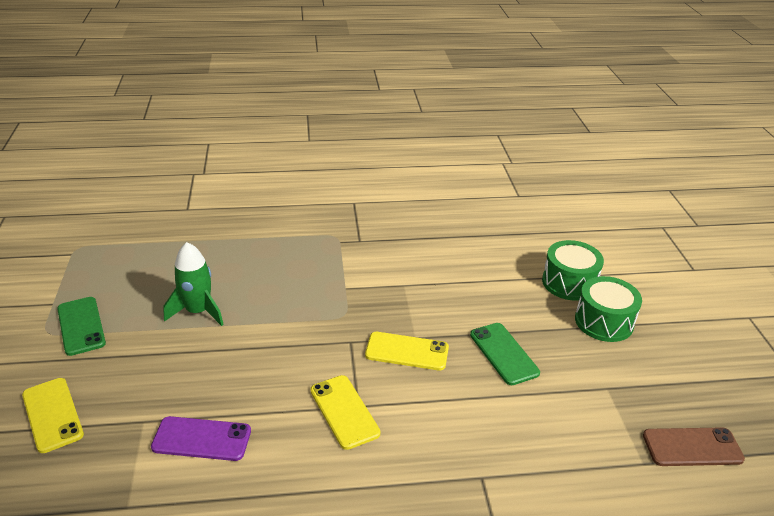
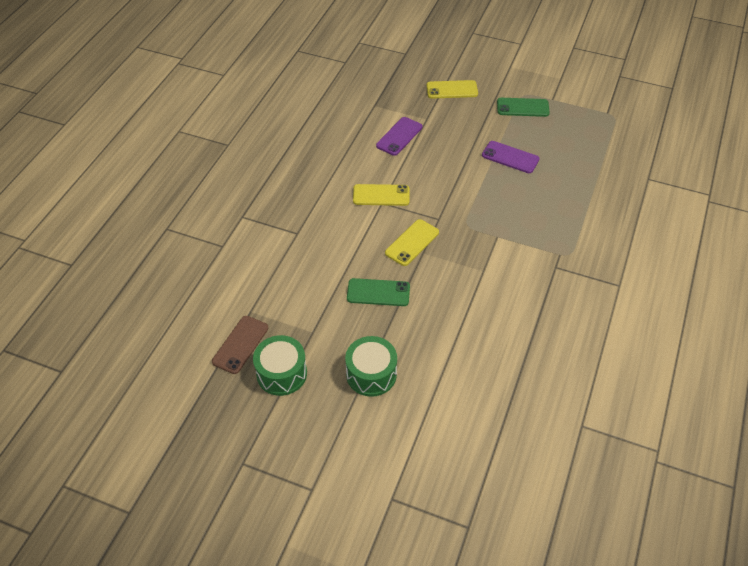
camera: 120 degrees right, 15 degrees up
green rocket [163,242,224,326] -> purple phone [482,141,540,173]
green drum [542,240,604,301] -> green drum moved to [253,335,307,396]

